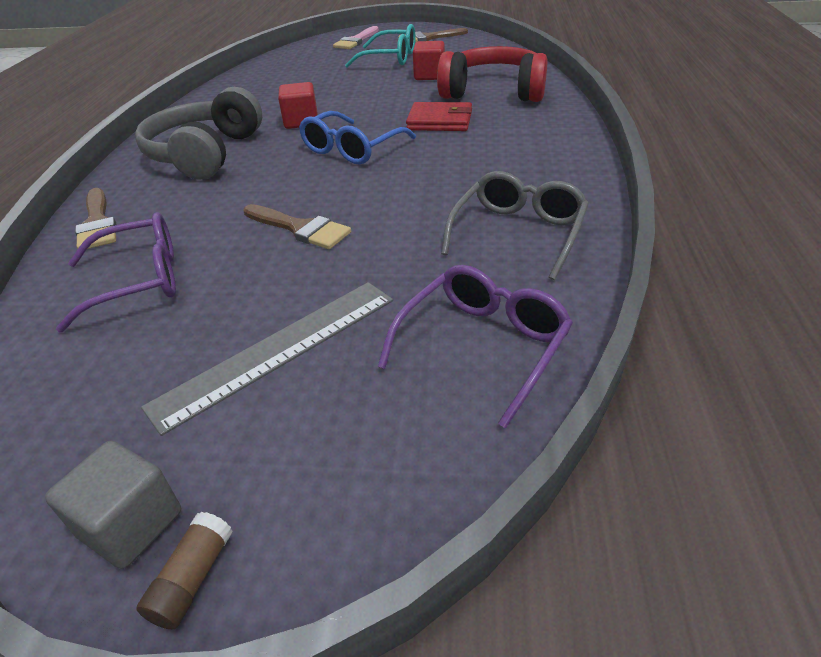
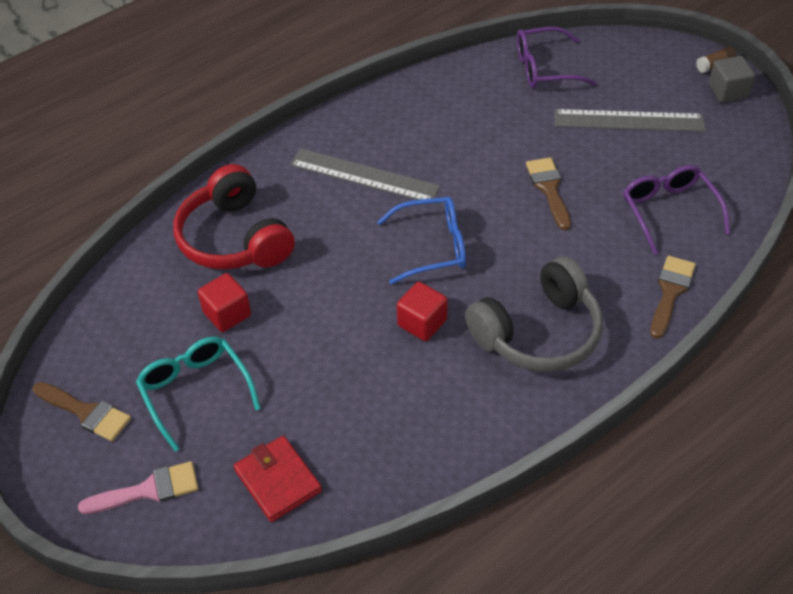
camera: 135 degrees left, 10 degrees up
purple glasses [56,212,176,332] -> purple glasses turned 45 degrees clockwise [623,165,730,255]
red wallet [406,102,472,131] -> red wallet moved to [234,436,322,522]
grey glasses [441,171,589,280] -> none
none -> grey ruler [290,148,440,204]

